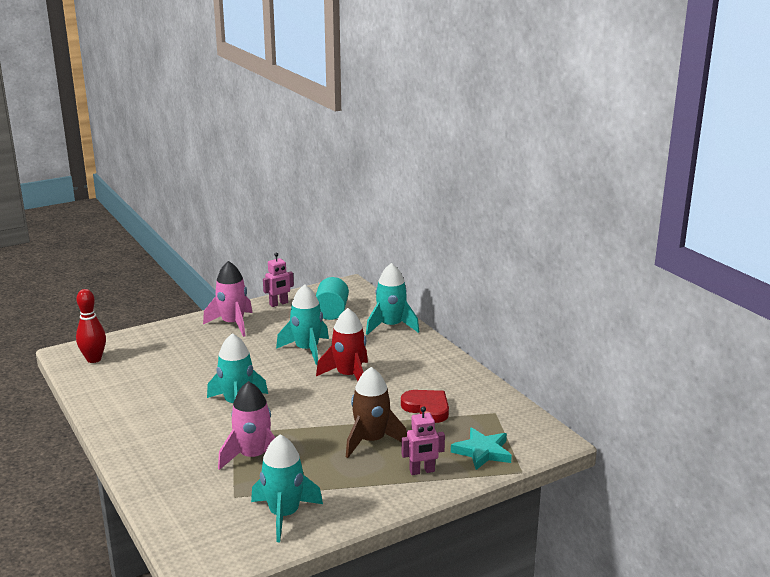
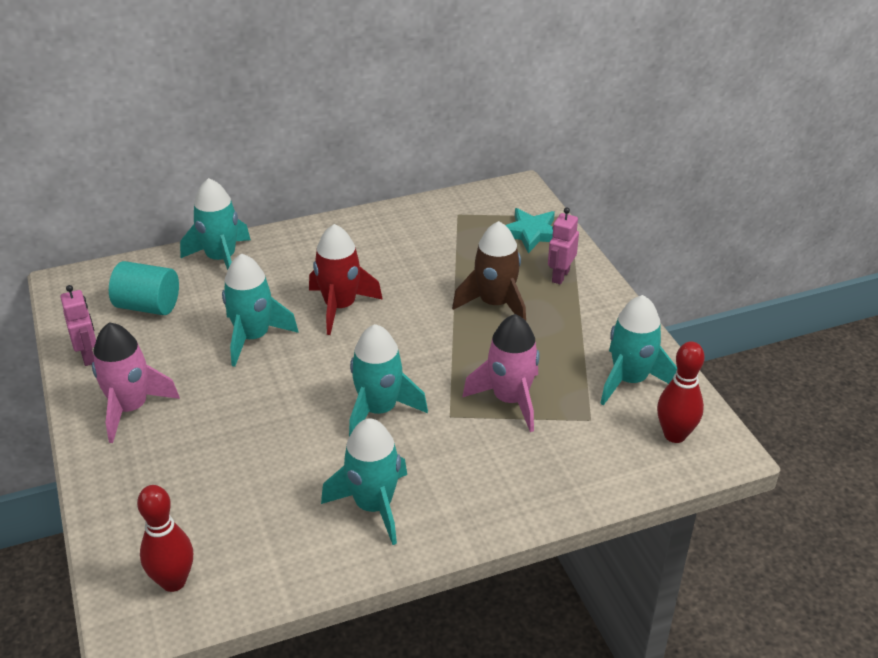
camera: 80 degrees left, 15 degrees up
red heart [401,390,449,423] -> none
pink robot [401,406,445,475] -> pink robot turned 150 degrees counterclockwise [548,207,579,284]
none -> turquoise rocket [321,418,407,545]
none -> red bowling pin [657,342,705,443]

